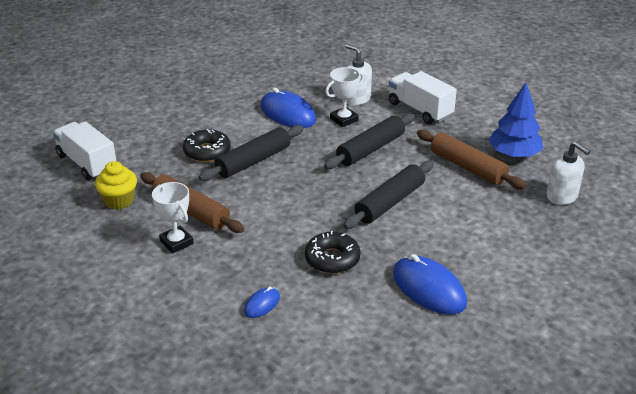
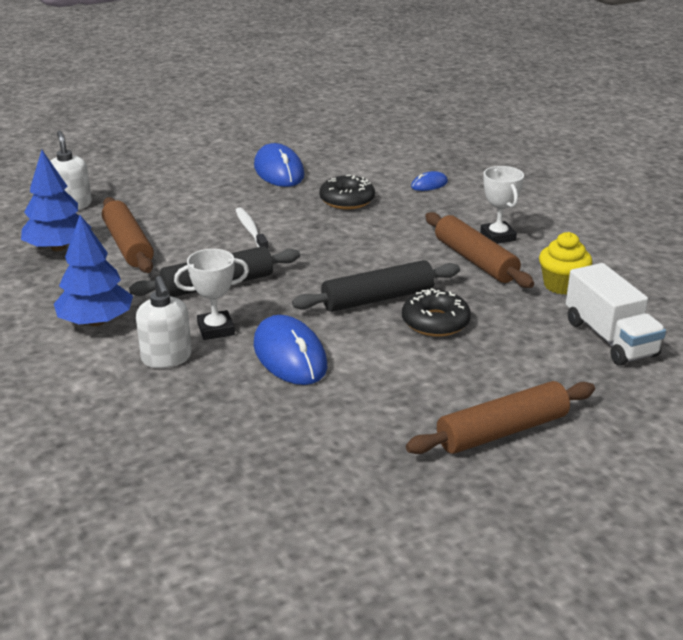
camera: 160 degrees left, 5 degrees down
black rolling pin [343,161,434,229] -> white toothbrush [236,208,269,250]
white truck [389,71,457,124] -> blue tree [54,215,133,326]
none -> brown rolling pin [406,381,595,454]

